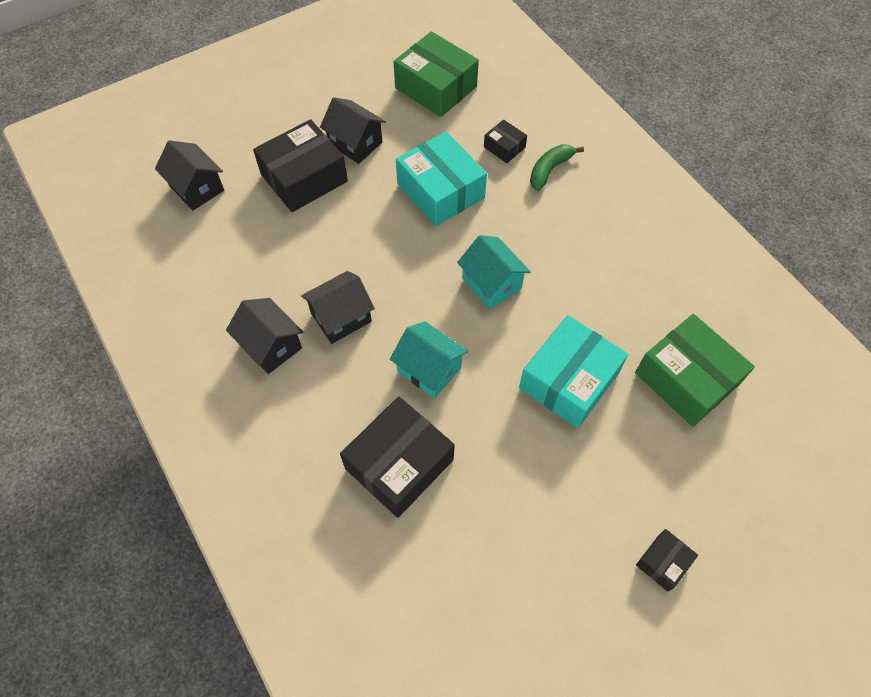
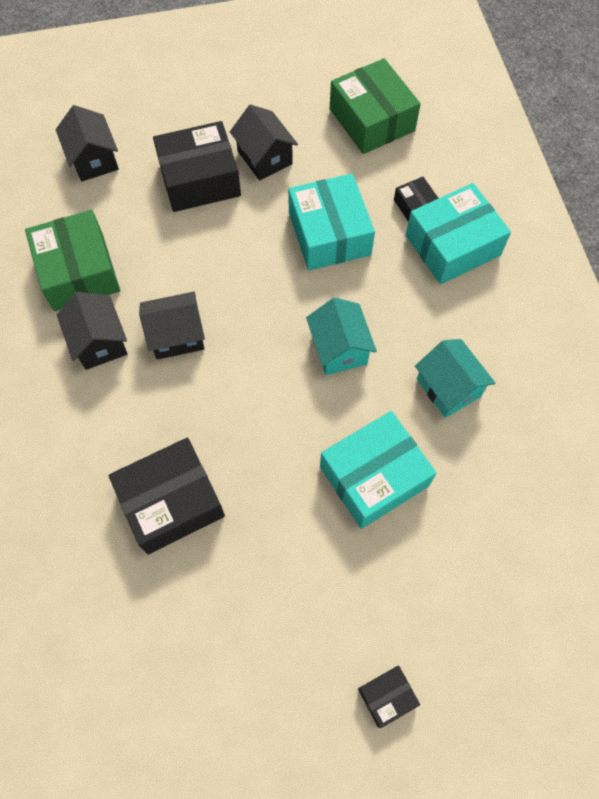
camera: 20 degrees right, 5 degrees up
turquoise house [390,321,468,398] -> turquoise house moved to [415,339,495,418]
green banana [530,144,584,191] -> turquoise box [406,183,511,285]
green box [635,314,755,427] -> green box moved to [25,210,120,311]

